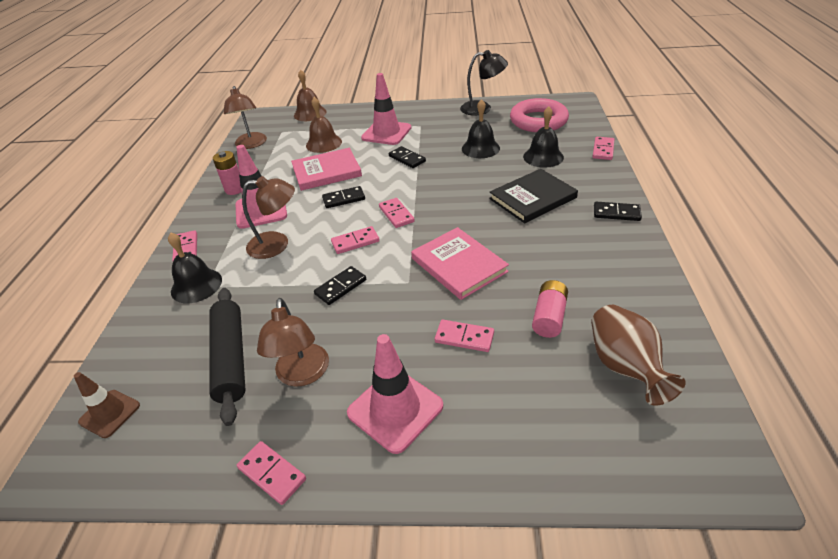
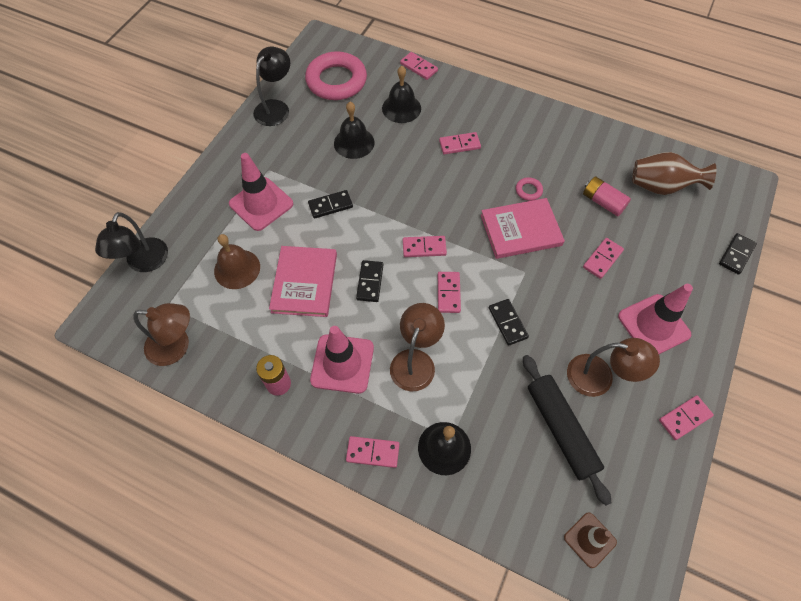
camera: 70 degrees left, 20 degrees up
black rolling pin [209,288,245,426] -> black rolling pin turned 60 degrees clockwise [523,355,611,506]
brown bell [294,69,327,121] -> black lamp [95,212,168,272]
black book [489,169,578,223] -> pink domino [439,132,481,154]
black domino [594,202,642,221] -> black domino moved to [719,233,757,275]
none -> pink ring [516,177,543,201]

